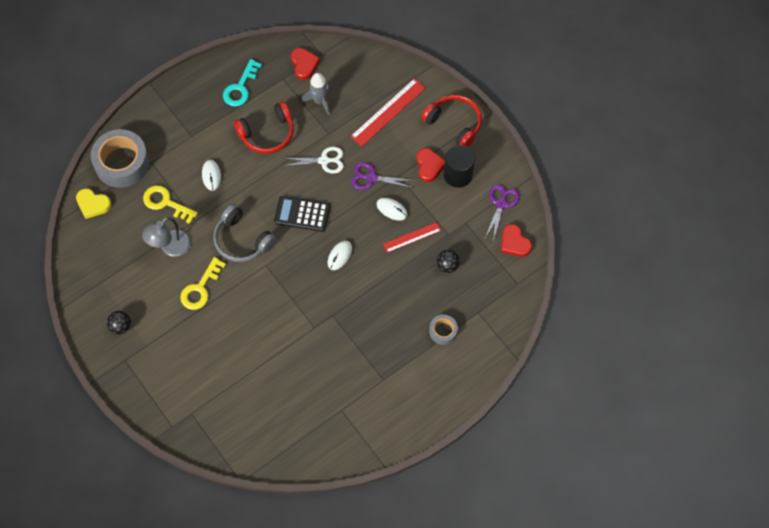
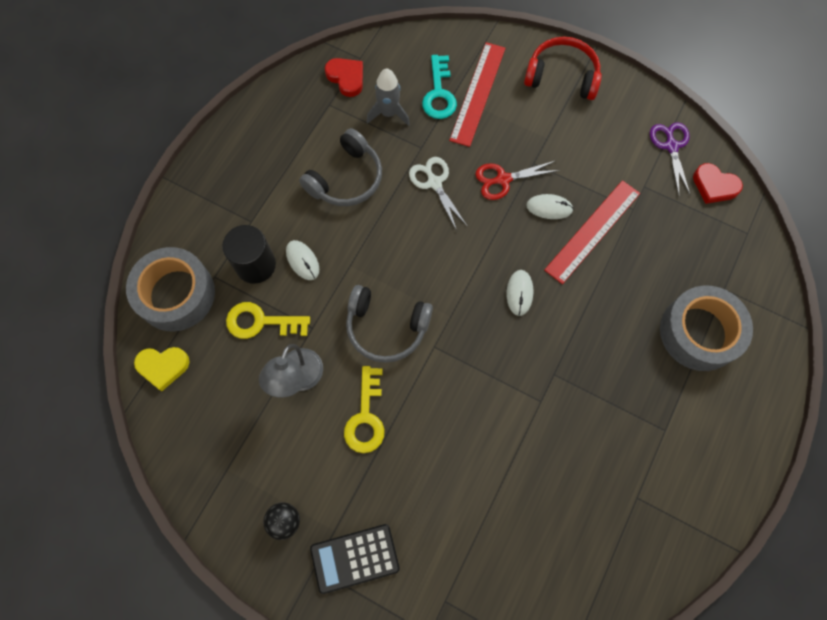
camera: 25 degrees left, 5 degrees up
turquoise key [223,59,262,107] -> turquoise key moved to [422,55,457,119]
red headphones [234,101,294,154] -> grey headphones [299,128,382,206]
black calculator [274,196,330,232] -> black calculator moved to [310,524,400,594]
white scissors [284,147,344,174] -> white scissors turned 90 degrees counterclockwise [409,157,468,231]
purple scissors [351,162,415,190] -> red scissors [475,161,560,200]
red ruler [383,222,441,253] -> red ruler [544,180,640,284], size x1.63
red heart [416,148,445,182] -> none
grey tape [429,315,458,345] -> grey tape [660,286,753,371], size x2.04
black ball [436,250,460,273] -> none
black cylinder [444,145,475,188] -> black cylinder moved to [222,225,276,284]

